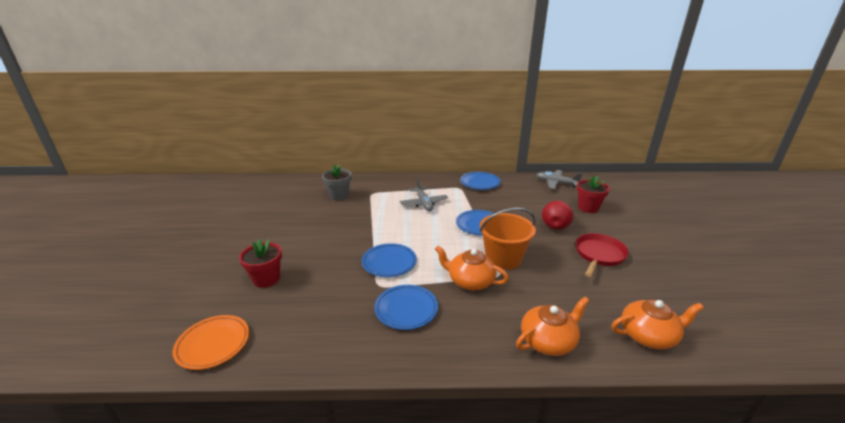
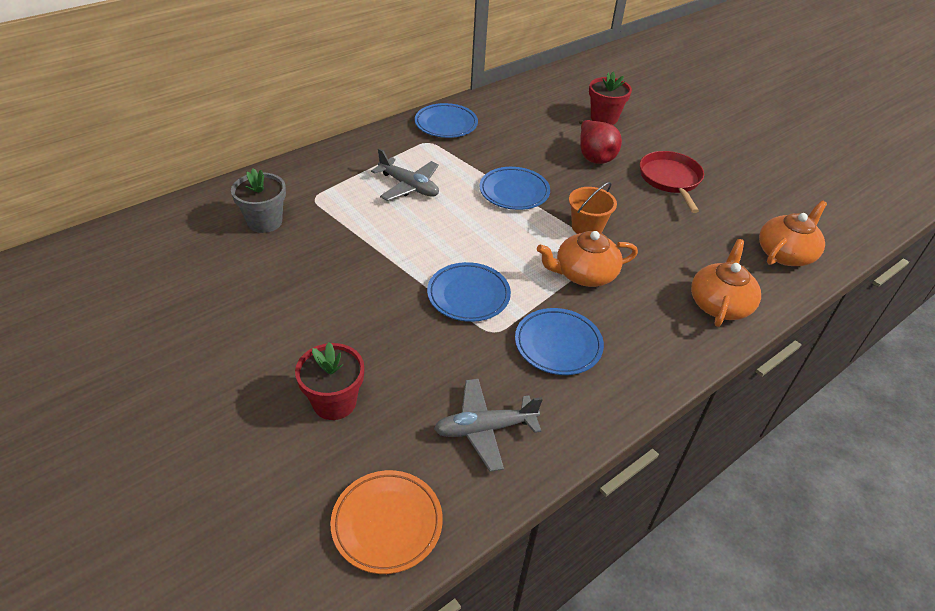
camera: 40 degrees left, 15 degrees up
orange bucket [480,208,536,270] -> orange bucket [569,182,617,234], size x0.64
grey plane [536,170,582,189] -> grey plane moved to [434,379,543,472]

